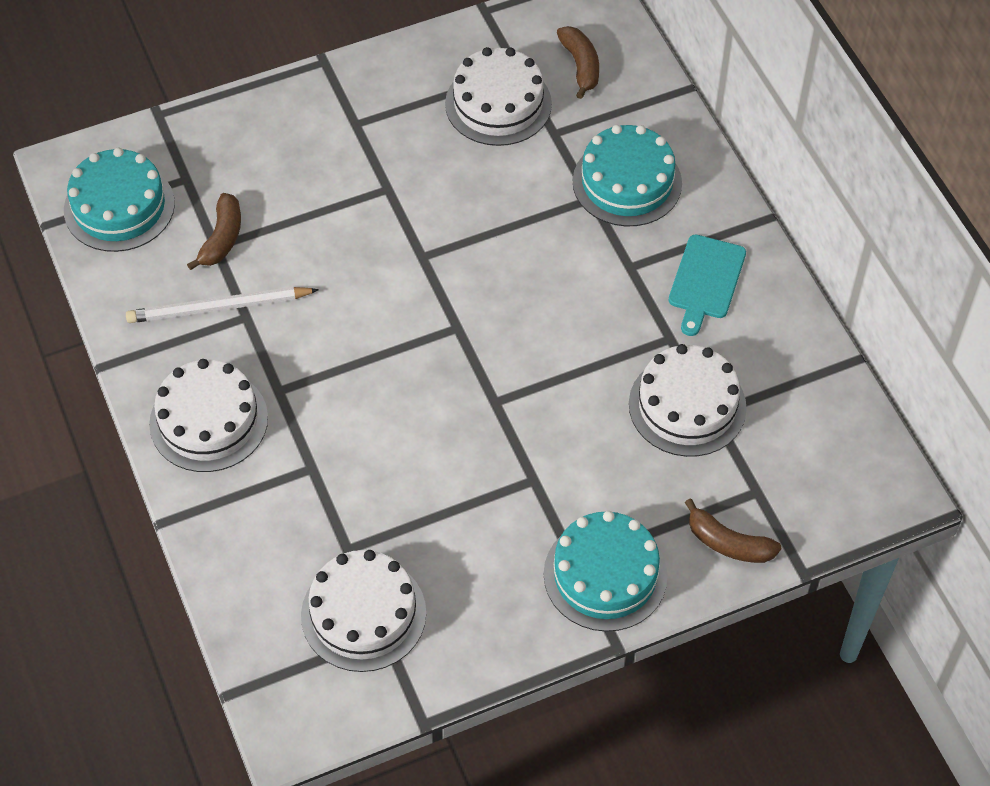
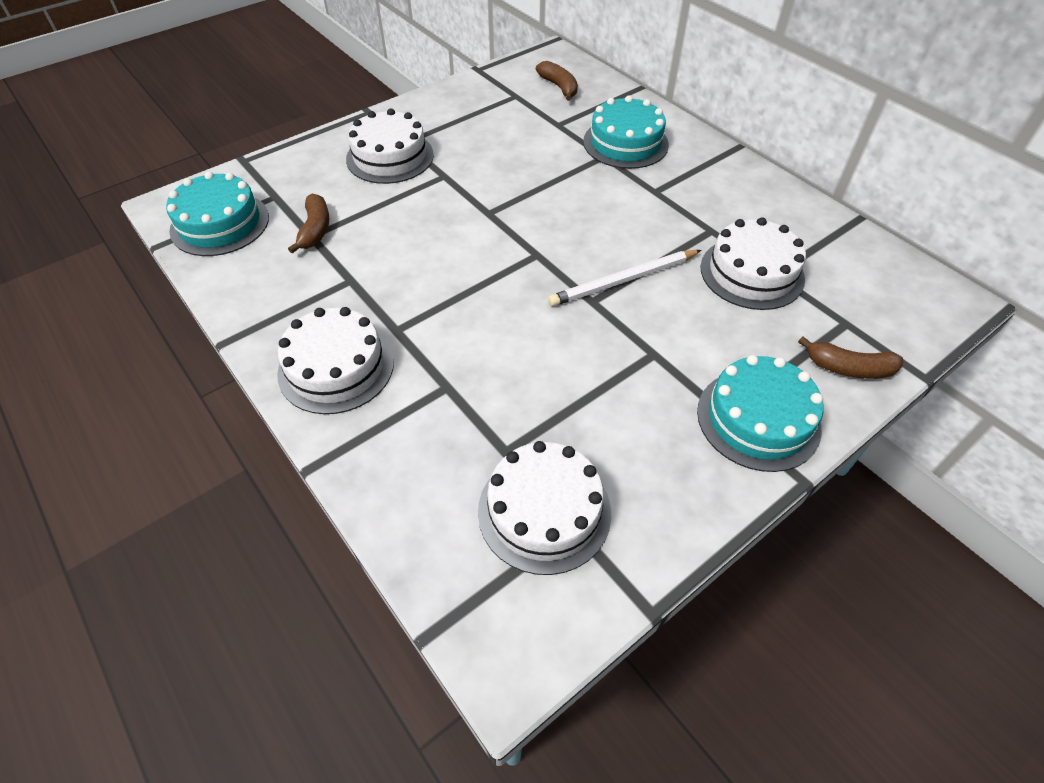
camera: 15 degrees left, 5 degrees down
white pencil [126,287,319,323] -> white pencil moved to [548,250,701,306]
white cake [445,47,552,146] -> white cake moved to [346,108,434,184]
turquoise cutting board [669,235,746,336] -> none

